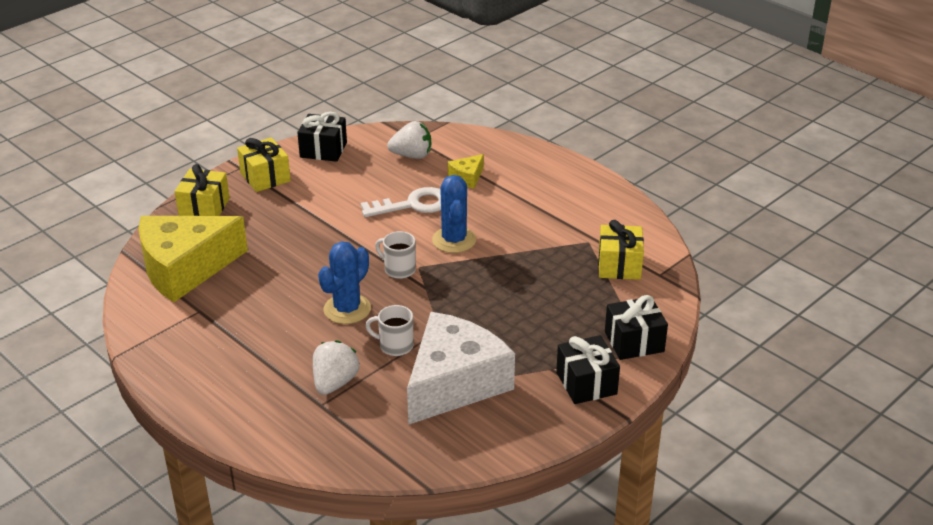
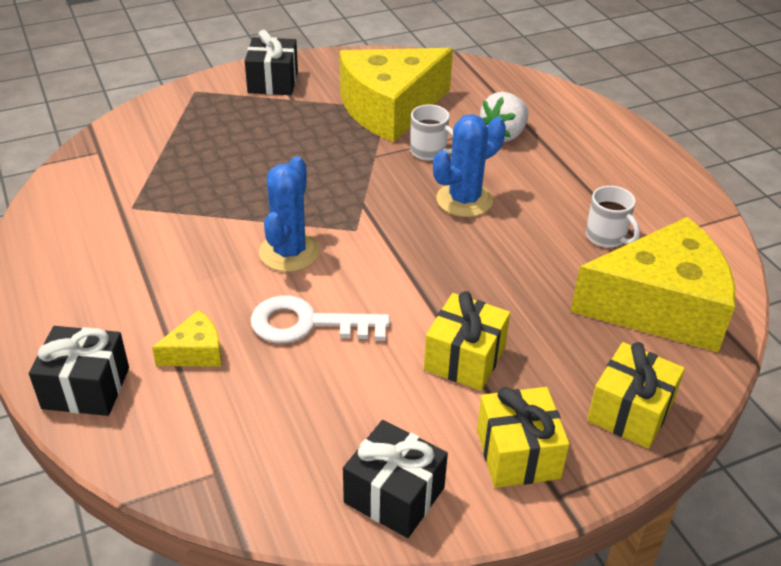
camera: 160 degrees left, 5 degrees up
white mug [375,231,416,279] -> white mug moved to [586,186,640,248]
white strawberry [387,121,431,159] -> none
white cheese [407,312,515,425] -> yellow cheese [339,48,453,142]
yellow gift [598,220,644,280] -> yellow gift moved to [424,291,510,391]
black gift [605,295,668,360] -> black gift moved to [29,326,129,416]

